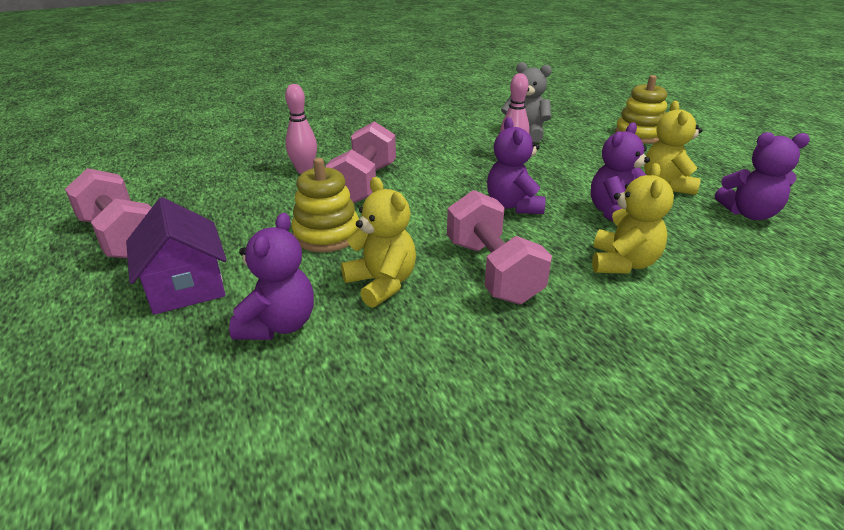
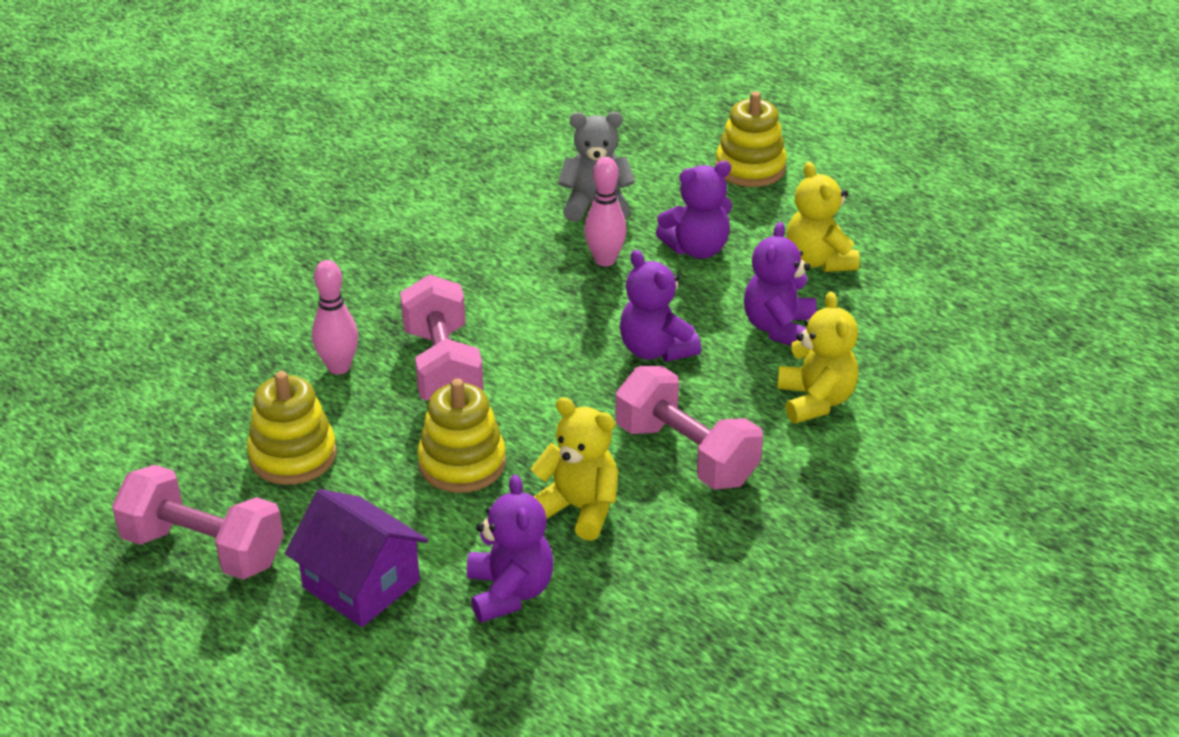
camera: 25 degrees left, 5 degrees up
purple teddy bear [715,132,810,220] -> purple teddy bear moved to [656,161,732,259]
none -> yellow stacking toy [247,371,337,485]

